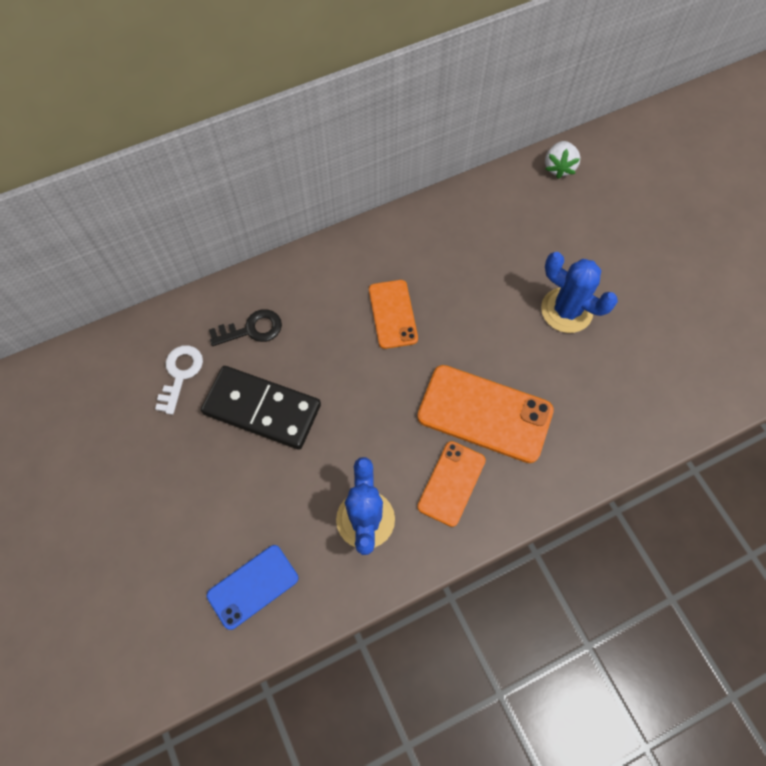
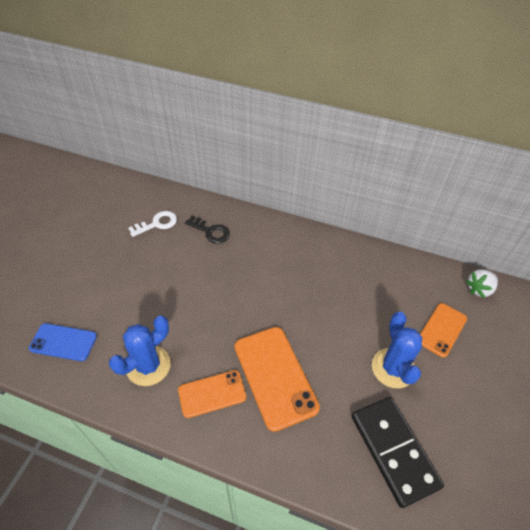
camera: 45 degrees right, 15 degrees down
black domino [201,366,321,450] -> black domino moved to [352,397,444,508]
orange phone [369,280,418,349] -> orange phone moved to [420,303,467,358]

